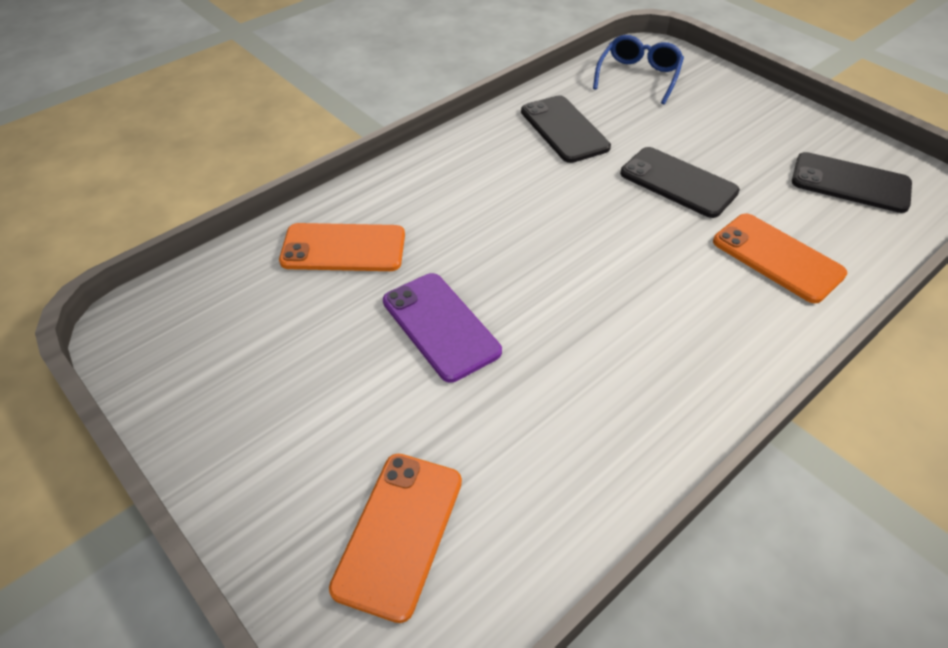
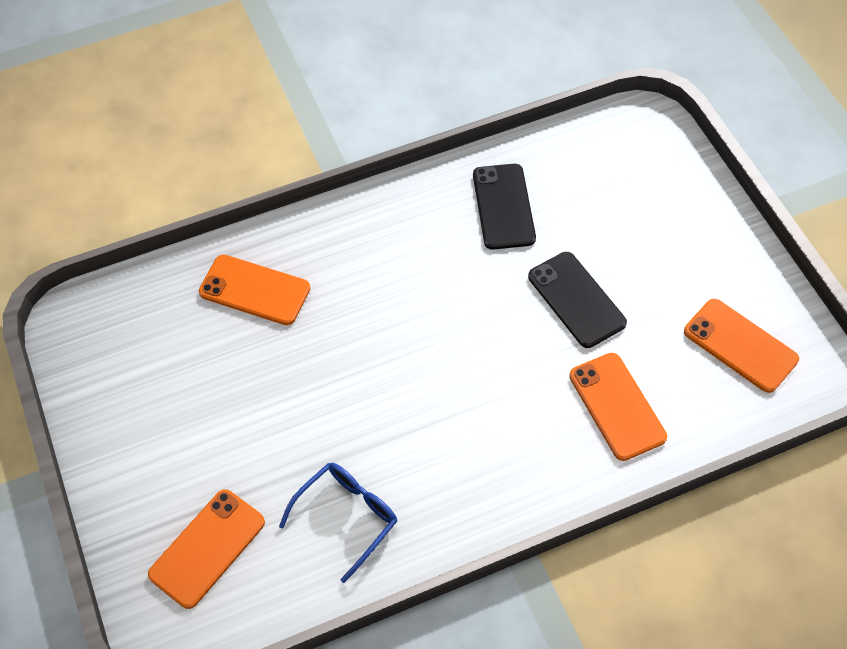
camera: 20 degrees right, 10 degrees up
purple phone [383,273,502,383] -> none
blue glasses [593,35,684,104] -> blue glasses moved to [279,463,397,583]
black phone [792,152,912,213] -> orange phone [684,299,799,393]

